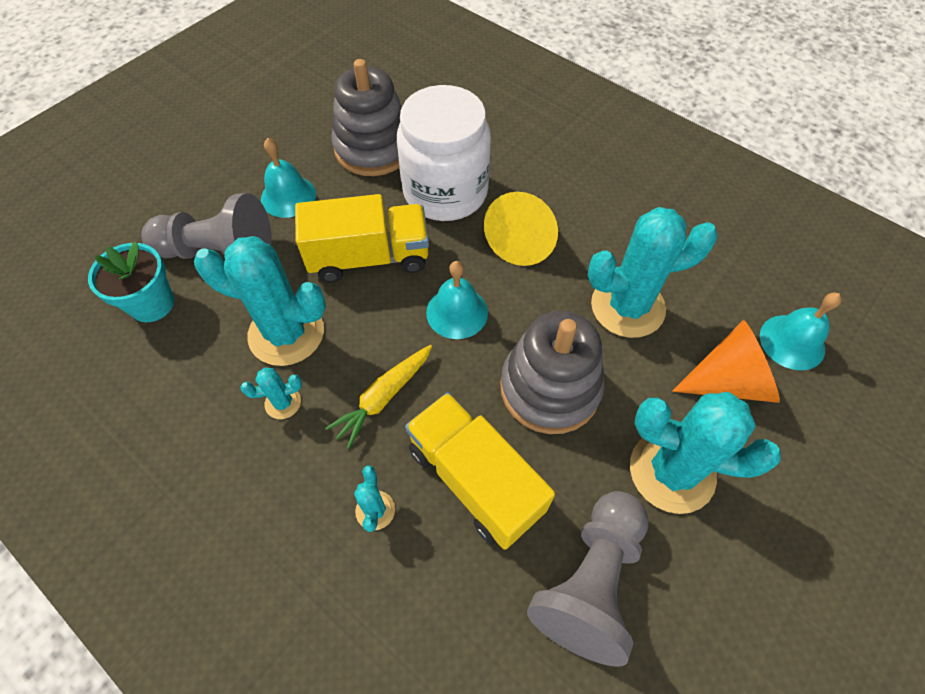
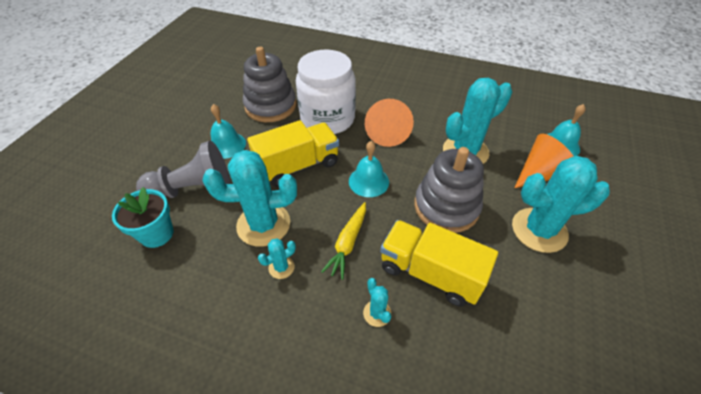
camera: 20 degrees left, 10 degrees down
yellow cone [484,192,558,266] -> orange cone [365,99,414,147]
grey pawn [527,491,648,667] -> none

